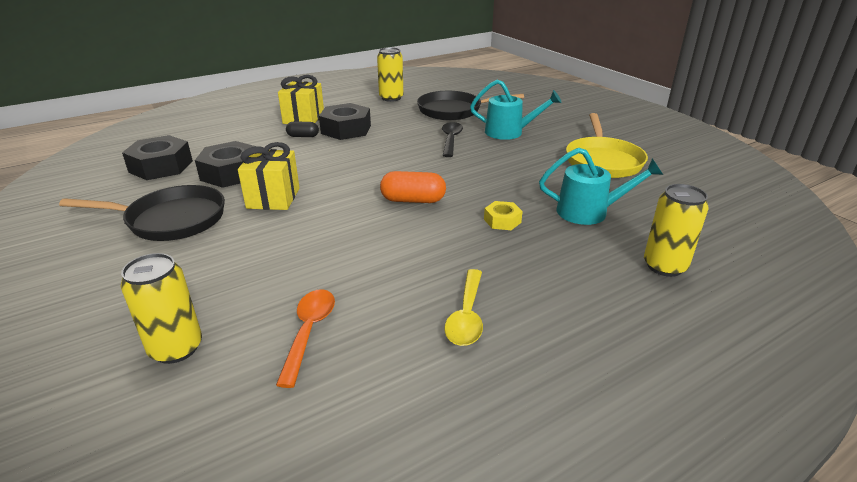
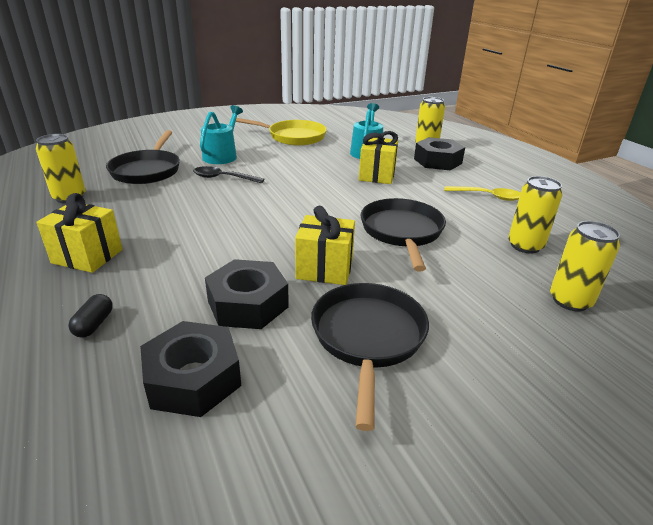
camera: 85 degrees left, 0 degrees up
orange spoon [276,289,335,388] -> yellow can [508,176,562,254]
black capsule [286,122,319,137] -> black capsule moved to [69,294,113,337]
black nut [319,103,371,140] -> black nut moved to [414,137,465,170]
orange capsule [380,171,446,203] -> none
yellow nut [484,201,523,230] -> yellow gift [359,131,398,184]
none -> black pan [361,198,446,271]

